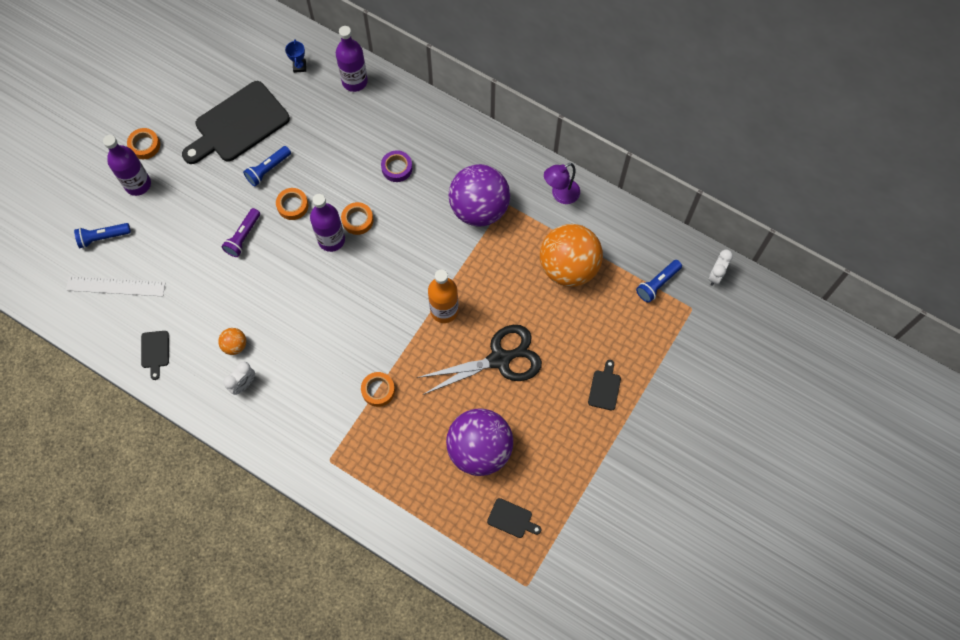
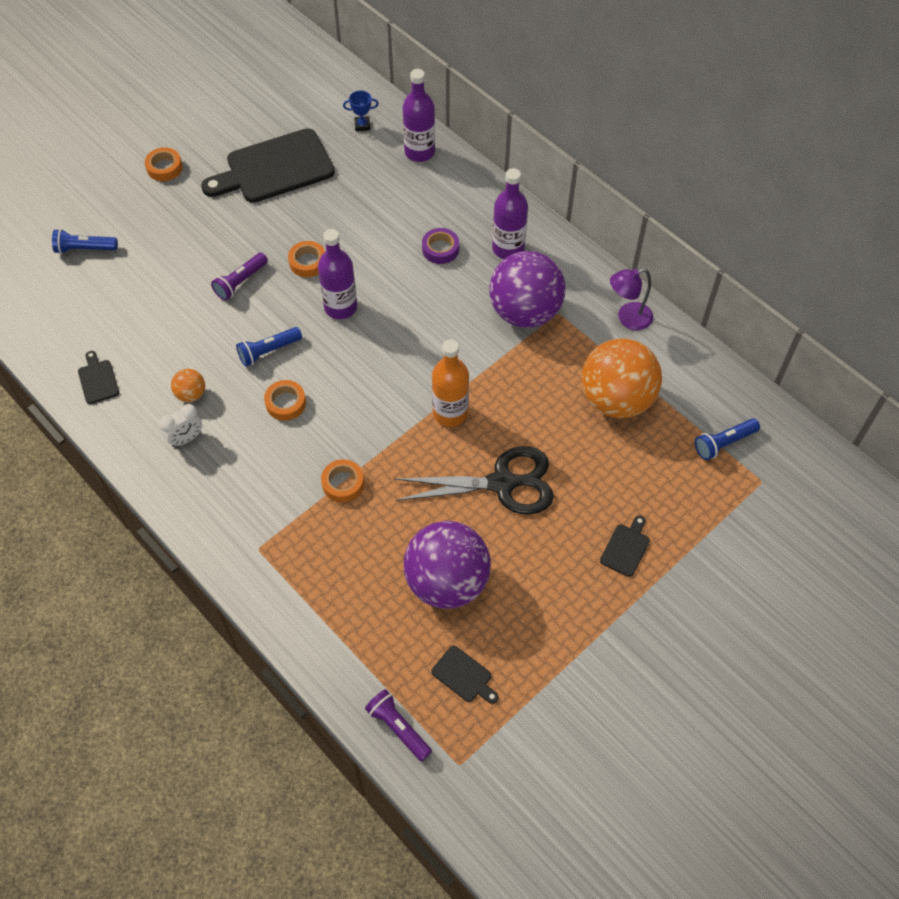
camera: 15 degrees right, 10 degrees down
white ruler [66,276,166,296] -> none
purple bottle [103,135,151,196] -> purple bottle moved to [492,168,528,259]
black cutting board [141,331,169,380] -> black cutting board turned 150 degrees clockwise [78,351,119,404]
blue flashlight [243,146,291,186] -> blue flashlight moved to [236,327,302,367]
blue trophy [285,39,306,73] -> blue trophy turned 75 degrees clockwise [343,90,379,131]
orange tape [341,202,373,235] -> orange tape moved to [264,380,306,421]
white clock [708,249,733,286] -> none
none -> purple flashlight [365,689,432,762]

